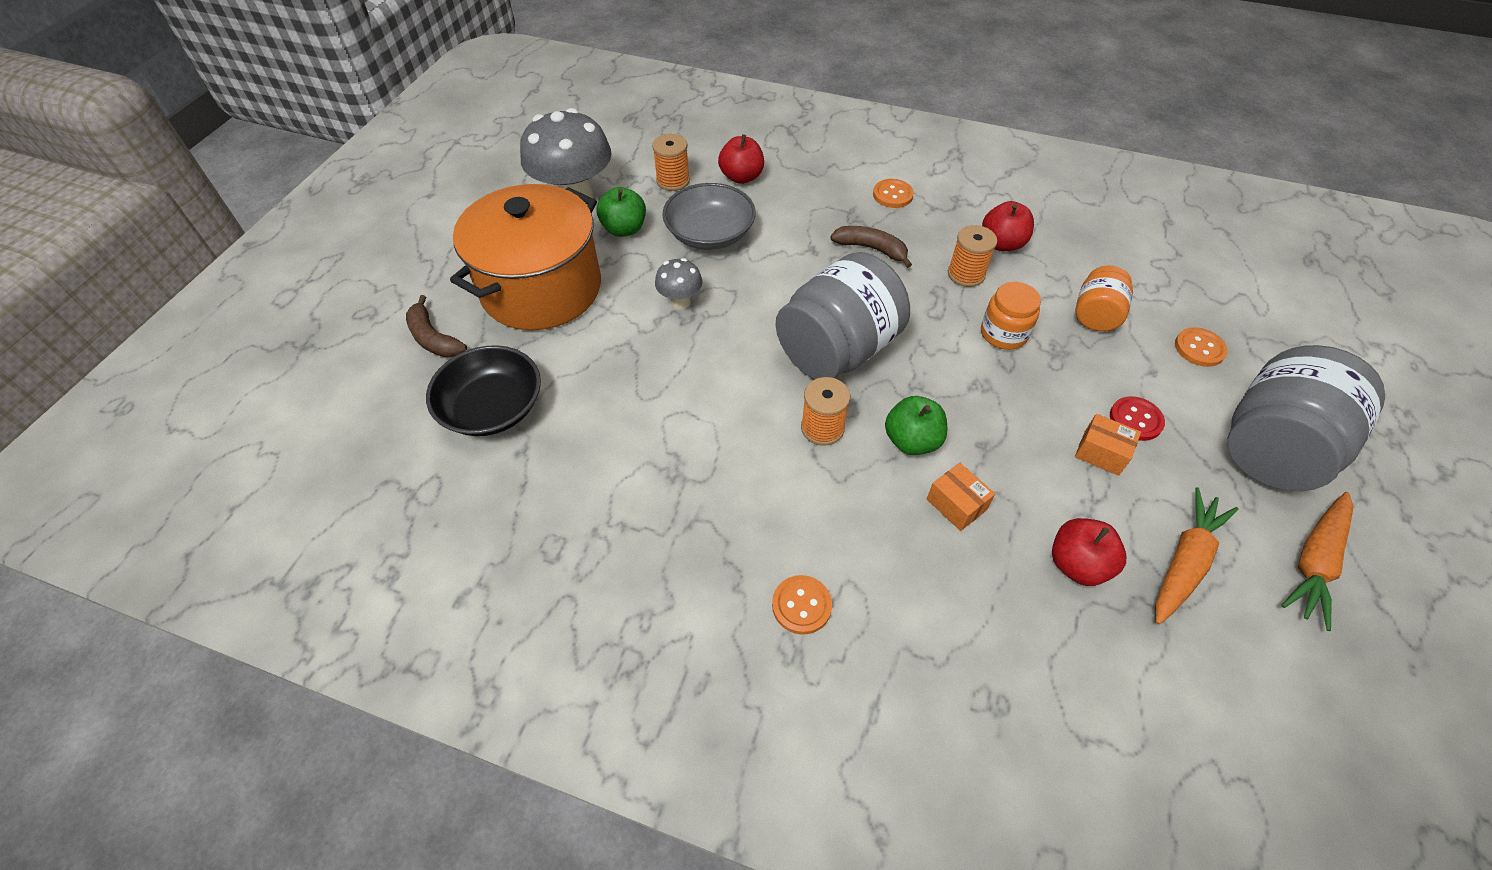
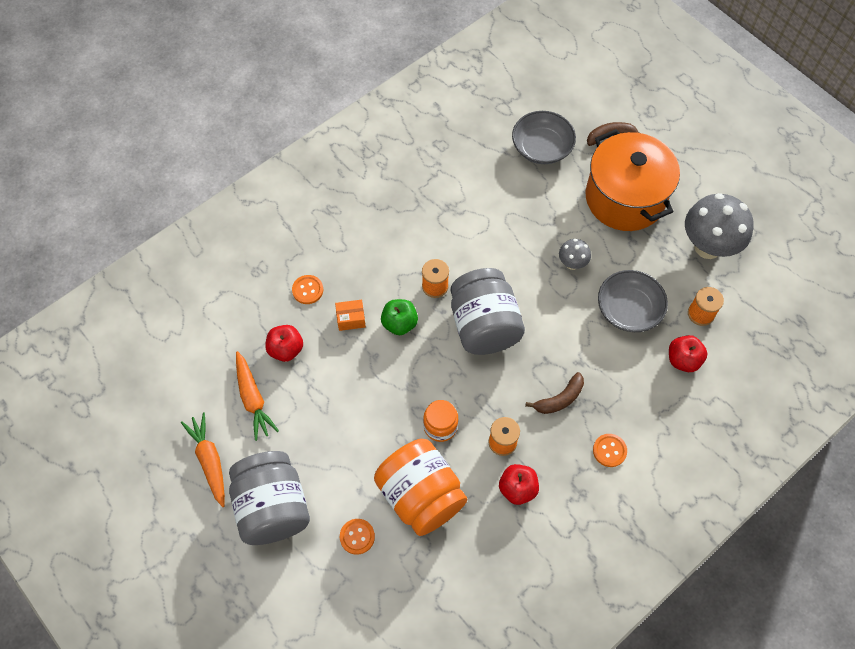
camera: 120 degrees right, 10 degrees up
black bowl [426,345,541,436] -> grey bowl [512,111,576,164]
green apple [597,187,646,237] -> none
orange button [772,575,832,635] -> orange button moved to [292,275,323,304]
orange jar [1075,265,1133,331] -> orange jar [374,439,467,536], size x1.92
orange box [1075,414,1141,476] -> none
red button [1110,396,1165,441] -> none

